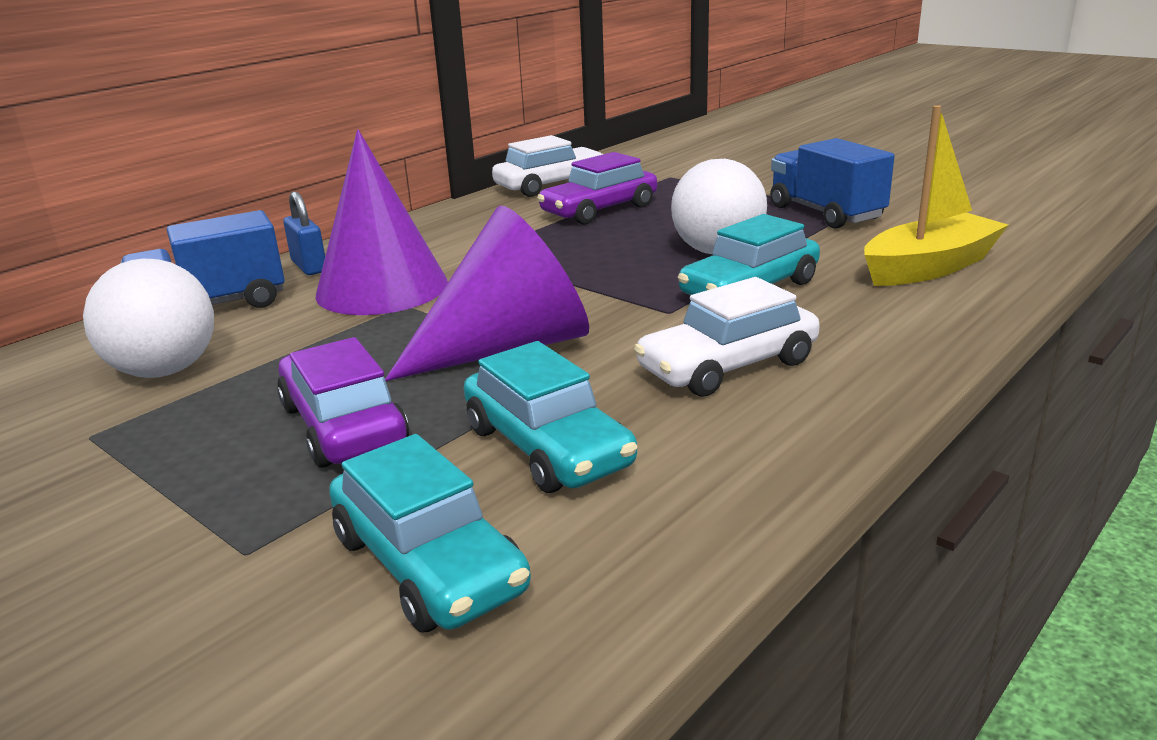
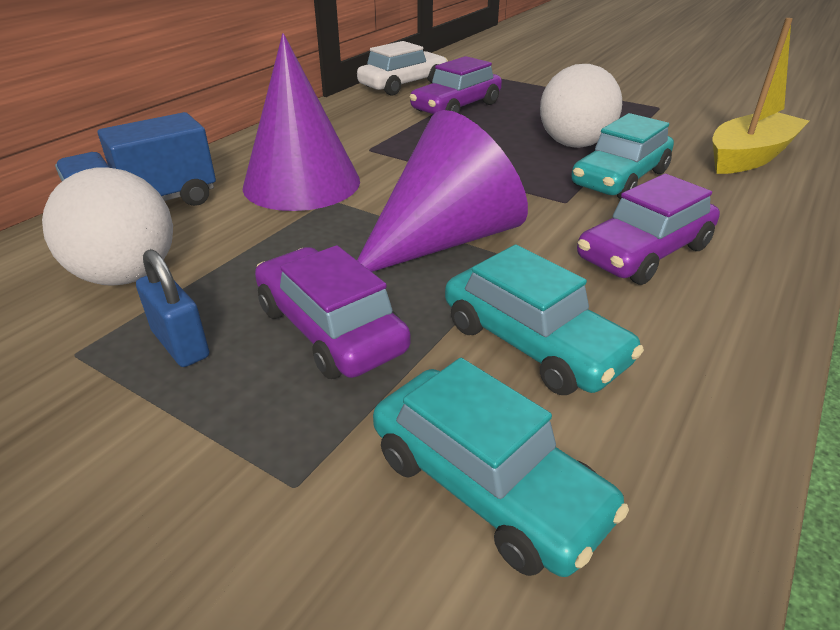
camera: 10 degrees left, 10 degrees up
blue padlock [283,192,325,275] -> blue padlock moved to [136,249,209,367]
white car [634,277,820,397] -> purple car [577,174,720,285]
blue truck [770,138,895,229] -> none

